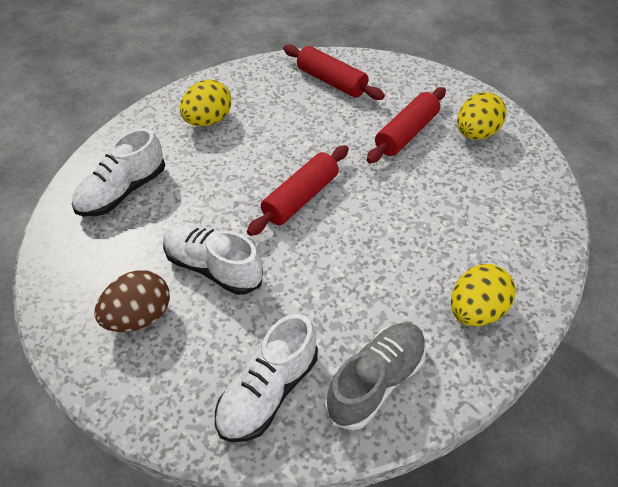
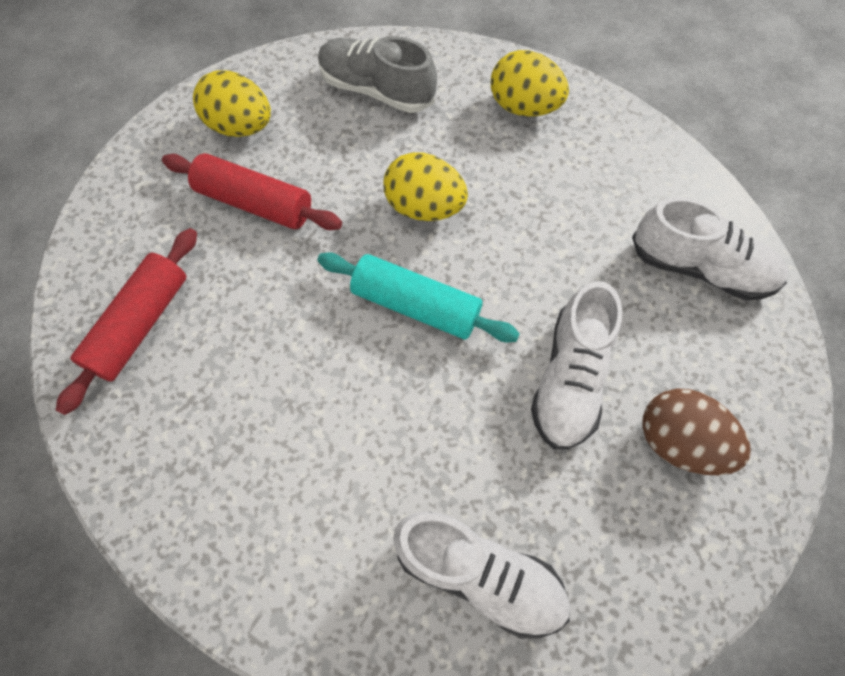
camera: 105 degrees left, 15 degrees up
yellow egg [180,79,231,126] -> yellow egg moved to [384,152,468,221]
red rolling pin [247,145,349,236] -> turquoise rolling pin [317,252,520,342]
grey shoe [325,323,426,430] -> grey shoe moved to [318,36,437,113]

